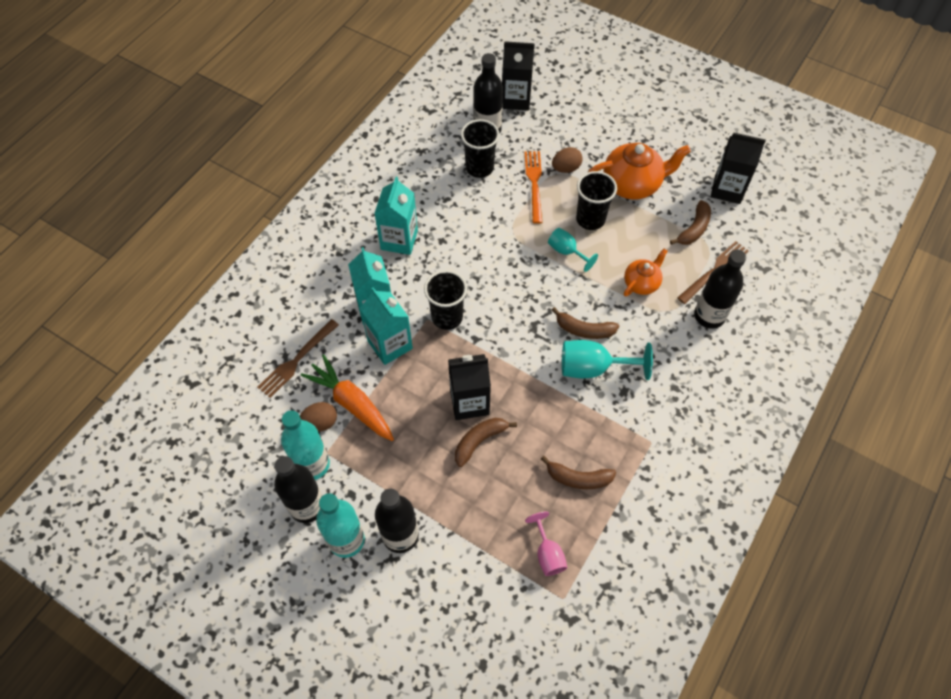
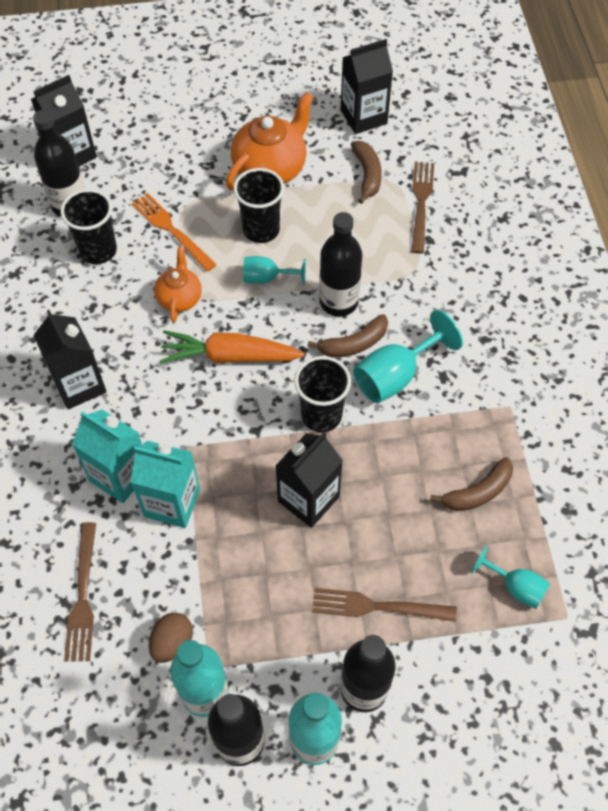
camera: 40 degrees left, 0 degrees up
orange carrot [301,354,394,441] -> orange carrot moved to [159,330,304,364]
turquoise carton [374,177,418,255] -> black carton [33,310,107,409]
black cup [424,270,467,330] -> black cup moved to [294,356,351,432]
brown banana [455,418,517,467] -> none
pink goblet [525,511,567,576] -> turquoise goblet [471,546,550,609]
brown egg [552,147,583,173] -> none
orange teapot [624,249,667,296] -> orange teapot moved to [154,246,202,322]
black bottle [694,250,746,329] -> black bottle moved to [319,212,362,317]
none -> brown fork [312,588,457,622]

